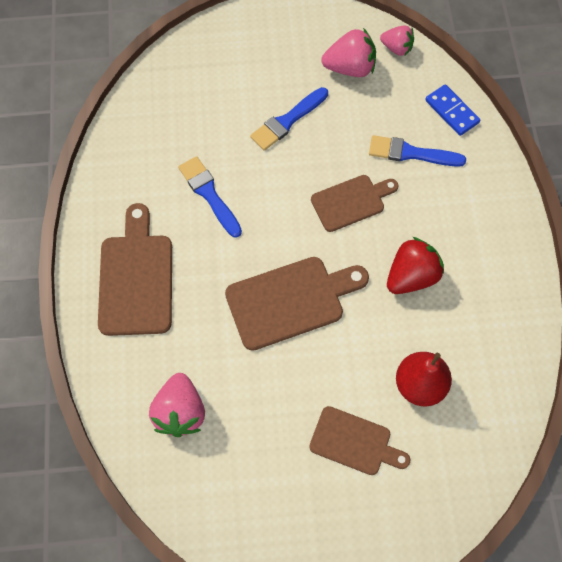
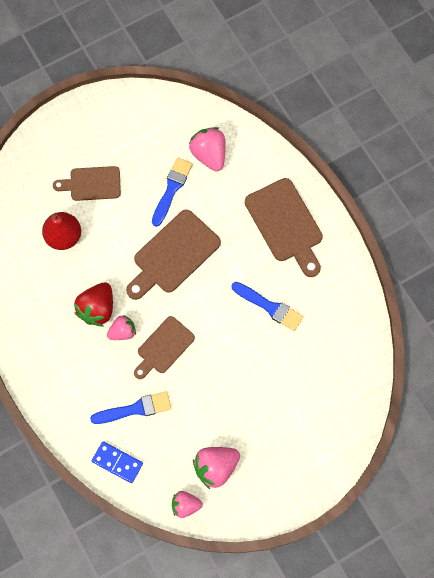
camera: 155 degrees right, 5 degrees up
blue brush [250,87,328,151] -> blue brush moved to [152,157,193,227]
none -> pink strawberry [107,315,136,340]

